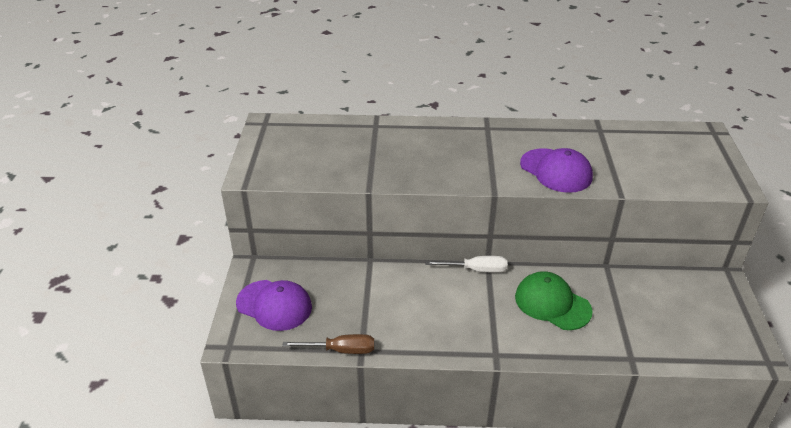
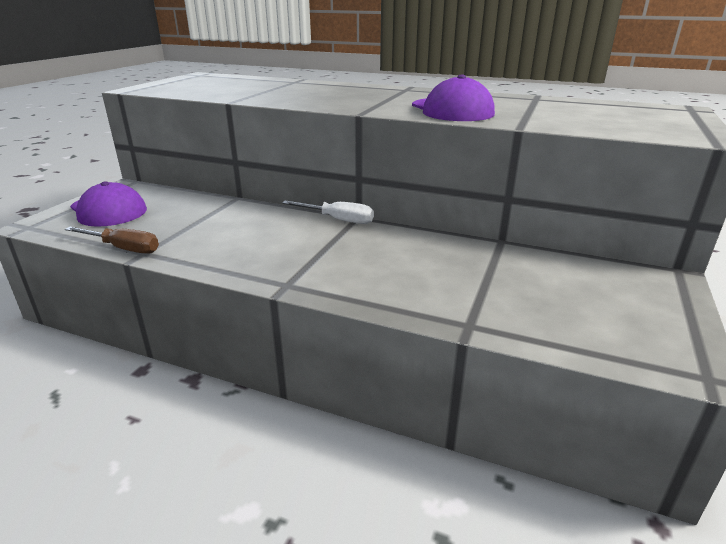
camera: 20 degrees right, 10 degrees down
green cap [515,271,593,330] -> none

